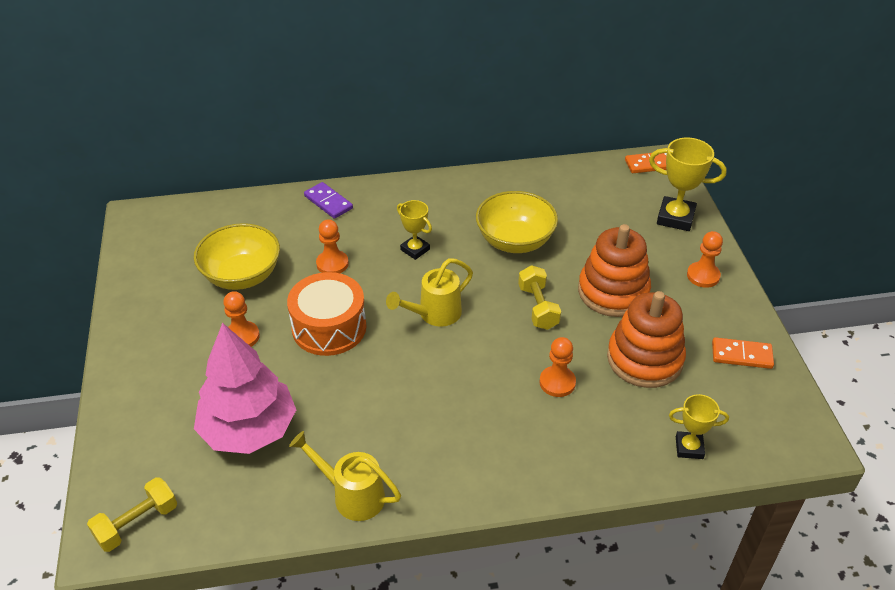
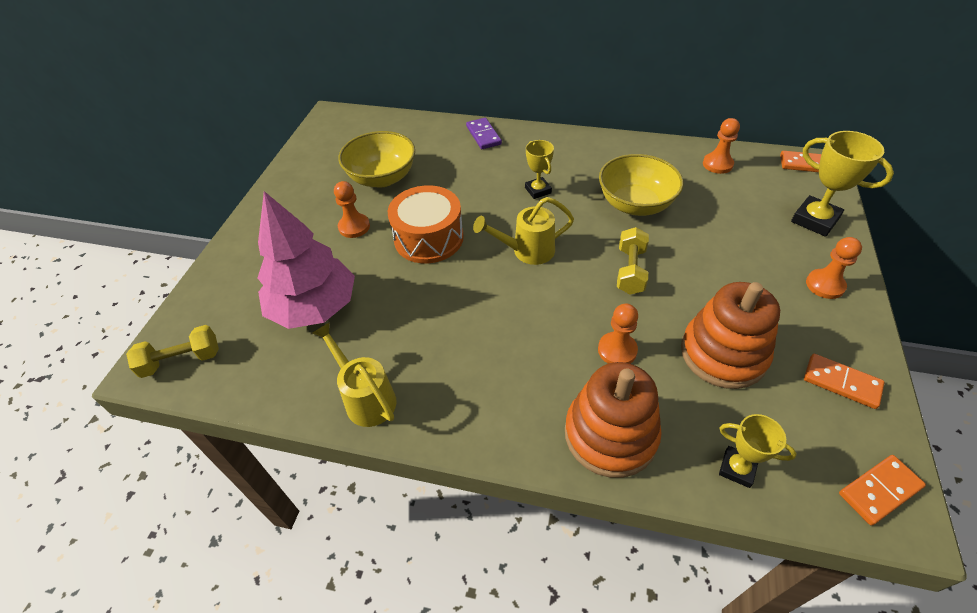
camera: 25 degrees right, 5 degrees up
orange pawn [316,219,349,273] -> orange pawn moved to [703,118,740,174]
orange stacking toy [578,224,651,317] -> orange stacking toy moved to [565,362,662,478]
none -> orange domino [839,455,926,526]

